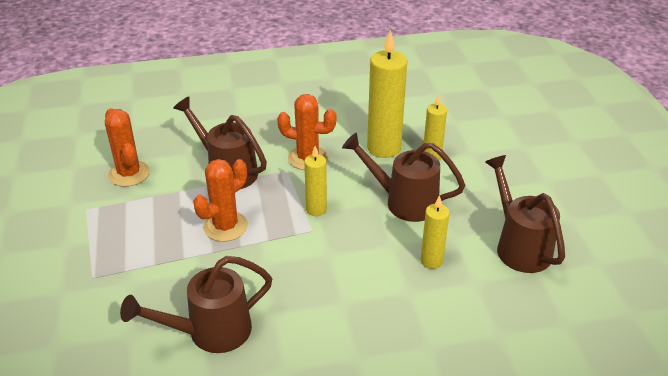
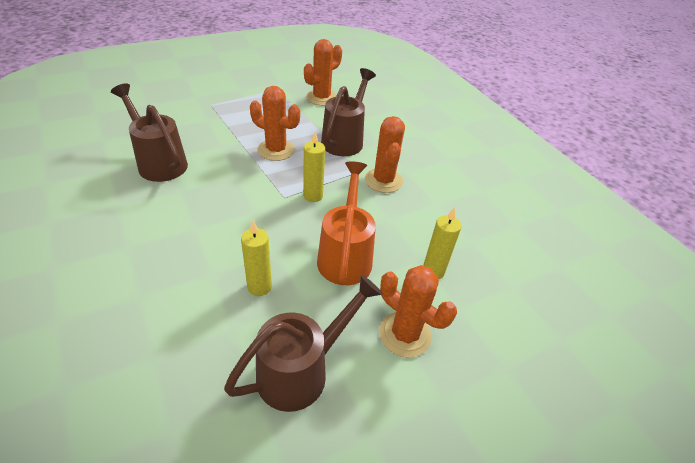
camera: 70 degrees right, 5 degrees up
brown watering can [342,133,465,222] -> orange watering can [317,161,376,285]
yellow candle [367,30,407,158] -> none
none -> orange cactus [379,265,457,358]

